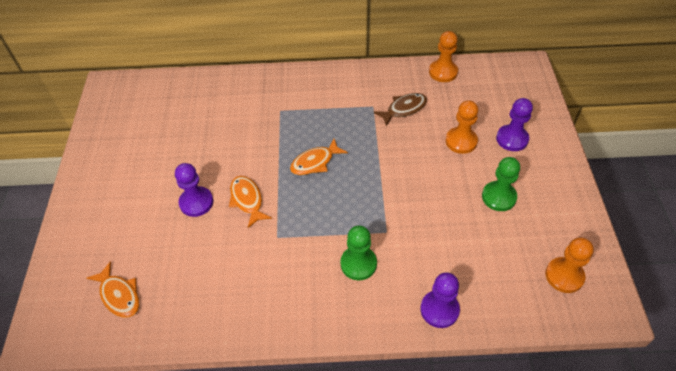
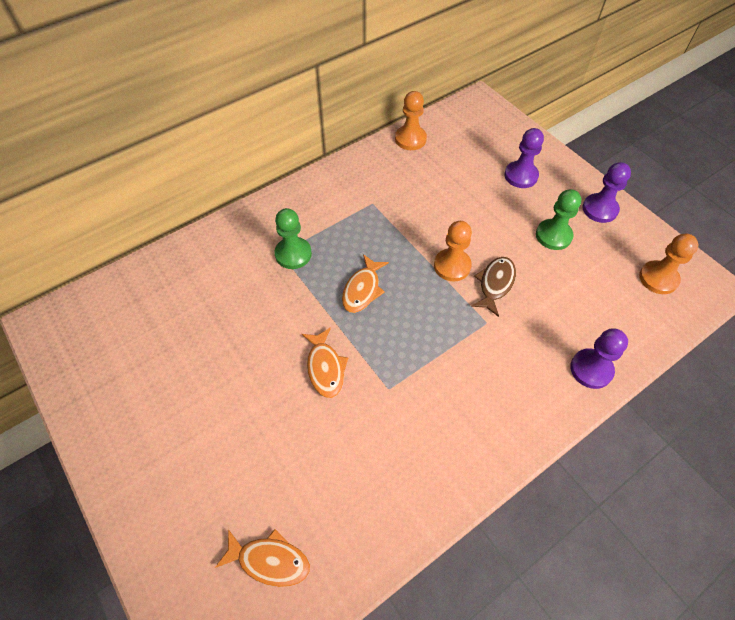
camera: 35 degrees left, 5 degrees up
purple pawn [175,163,213,217] -> purple pawn moved to [582,162,631,223]
orange fish [229,176,272,228] -> orange fish turned 135 degrees counterclockwise [302,327,348,398]
green pawn [341,225,377,280] -> green pawn moved to [274,208,312,269]
brown fish [374,93,427,127] -> brown fish moved to [471,257,516,317]
orange pawn [445,100,478,154] -> orange pawn moved to [434,221,472,281]

